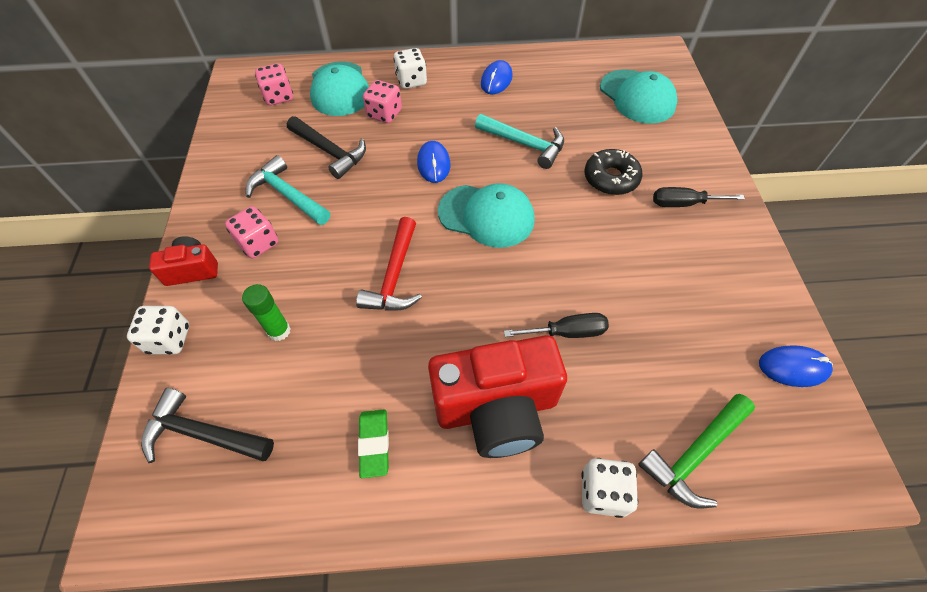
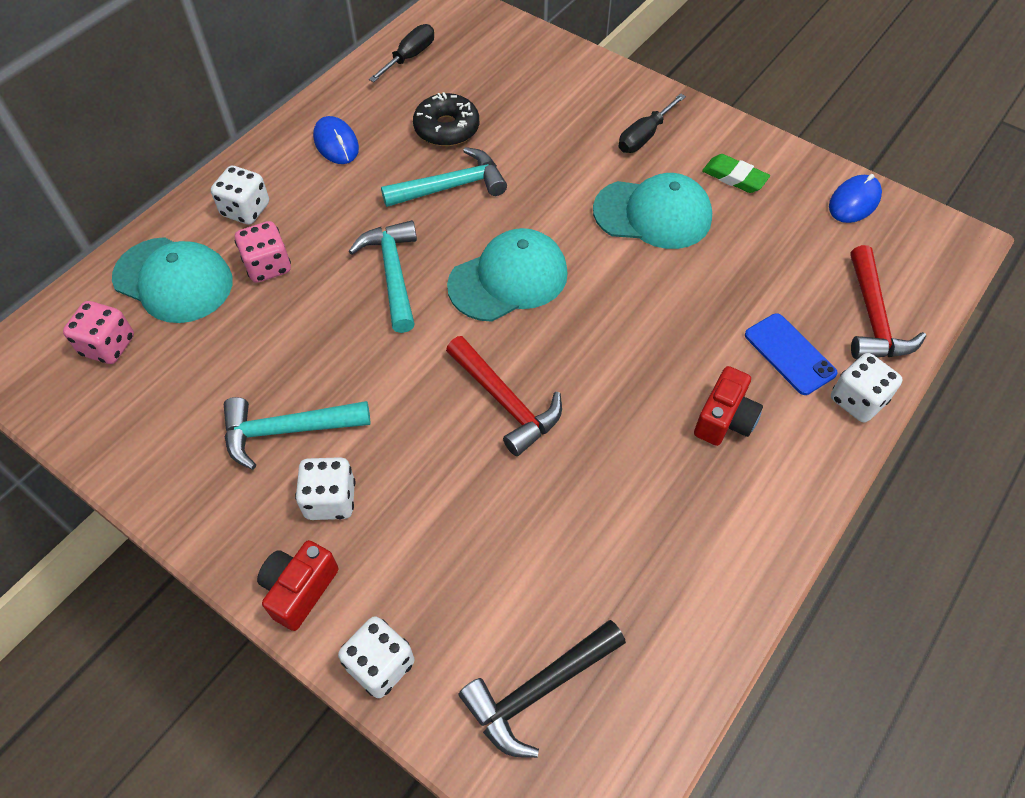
camera: 50 degrees left, 0 degrees up
pink dice [225,206,278,258] -> white dice [295,457,355,520]
green glue stick [242,284,291,341] -> none
black hammer [287,116,366,179] -> none
green eraser [358,410,389,478] -> green eraser moved to [702,154,770,193]
blue mouse [417,141,450,183] -> turquoise hammer [348,220,417,333]
red camera [428,335,567,458] -> red camera [694,366,763,446], size x0.50
black screwdriver [504,313,609,338] -> black screwdriver moved to [369,24,434,82]
black donut [584,149,642,195] -> black donut moved to [413,92,479,146]
turquoise cap [600,69,677,124] -> turquoise cap moved to [593,173,712,249]
green hammer [638,394,755,509] -> red hammer [851,245,926,359]
none -> blue phone [745,313,838,395]

